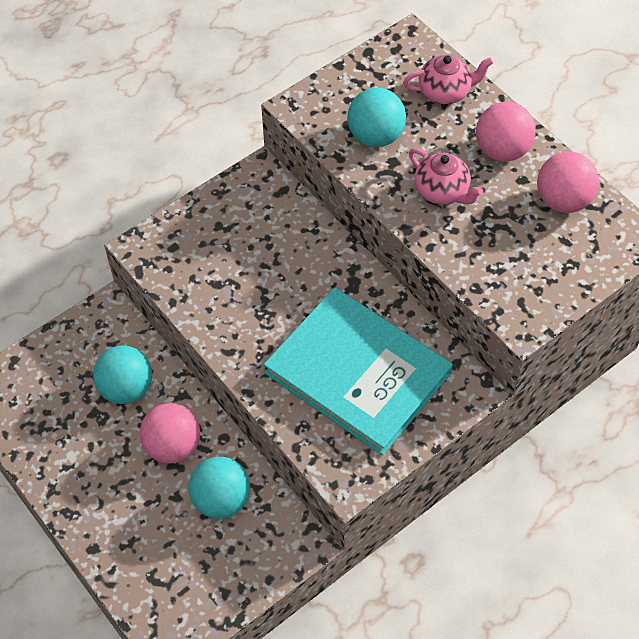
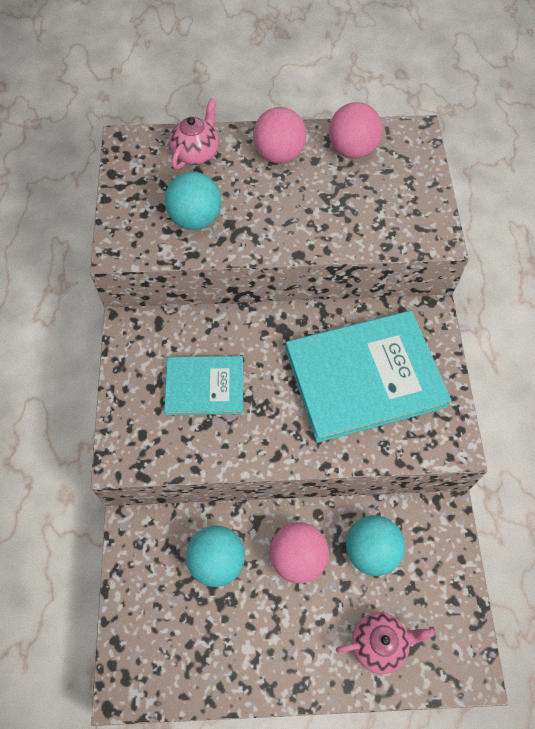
camera: 55 degrees left, 5 degrees up
pink teapot [409,148,483,205] -> pink teapot moved to [336,612,435,674]
none -> turquoise book [164,356,243,415]

